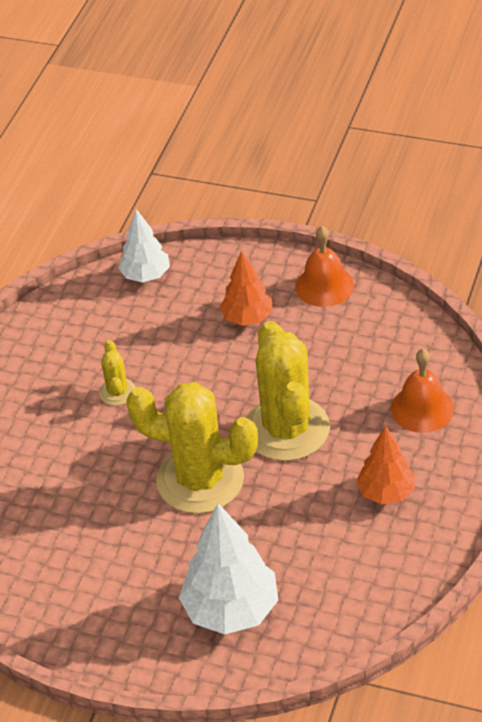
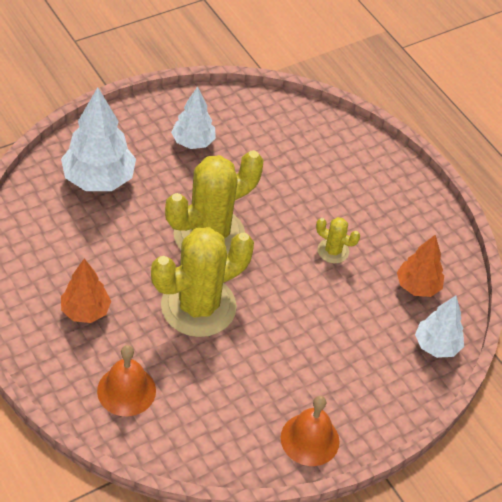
camera: 120 degrees right, 5 degrees up
orange tree [220,251,272,326] -> orange tree moved to [397,235,444,297]
yellow cactus [246,321,330,461] -> yellow cactus turned 60 degrees counterclockwise [151,227,254,337]
none -> white tree [171,86,216,149]

